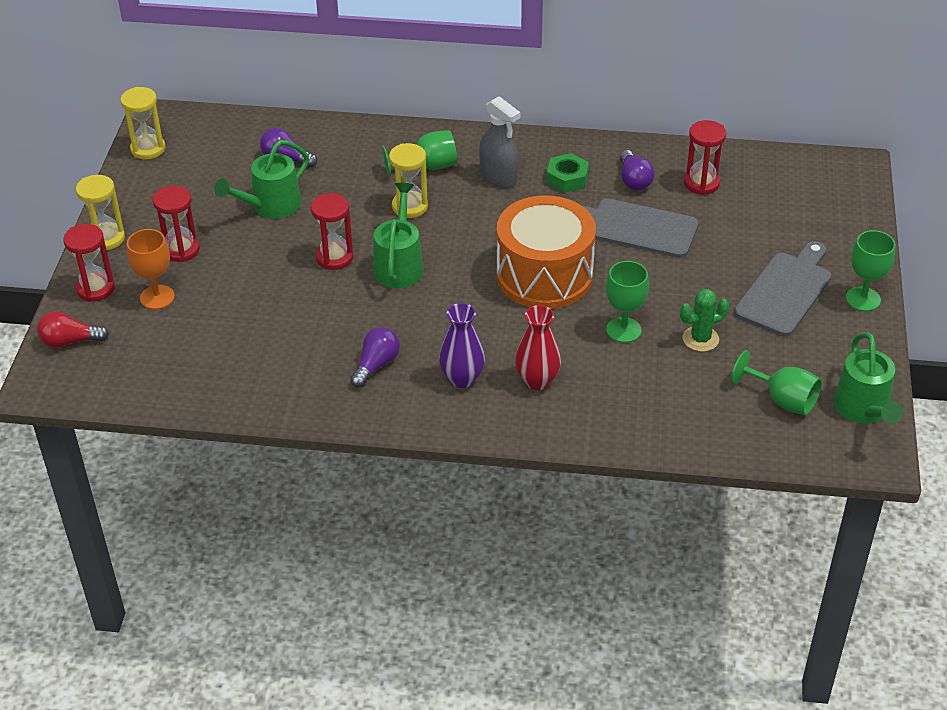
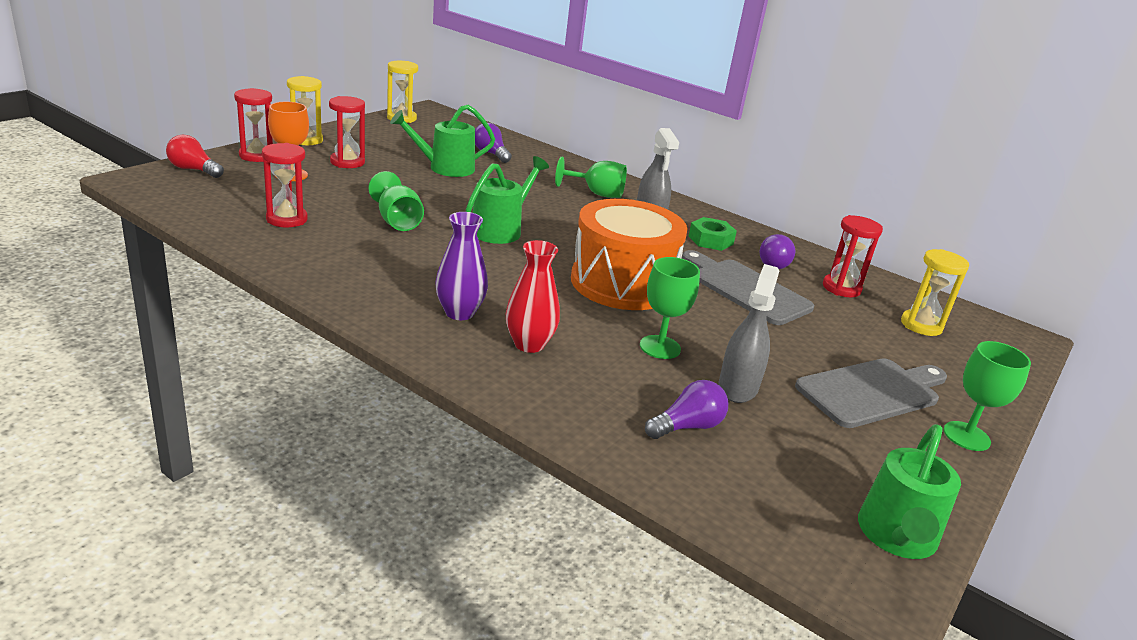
camera: 25 degrees right, 15 degrees down
red hourglass [311,193,353,270] -> red hourglass moved to [262,143,308,227]
purple light bulb [350,327,400,388] -> purple light bulb moved to [645,380,728,439]
yellow hourglass [389,143,428,218] -> yellow hourglass moved to [901,249,969,336]
green cactus [680,289,729,352] -> grey spray bottle [718,264,779,403]
green goblet [731,350,822,415] -> green goblet moved to [368,171,424,231]

